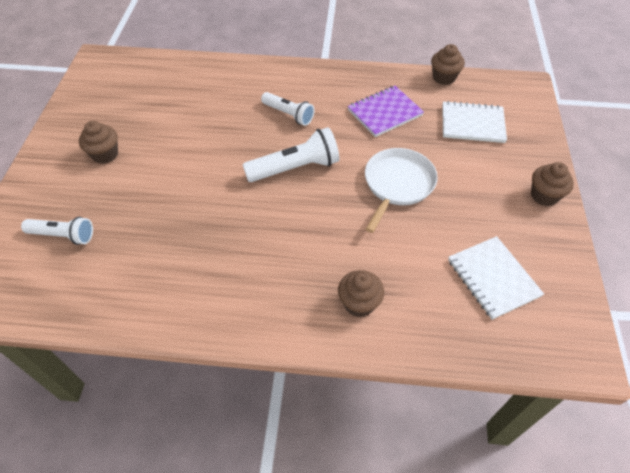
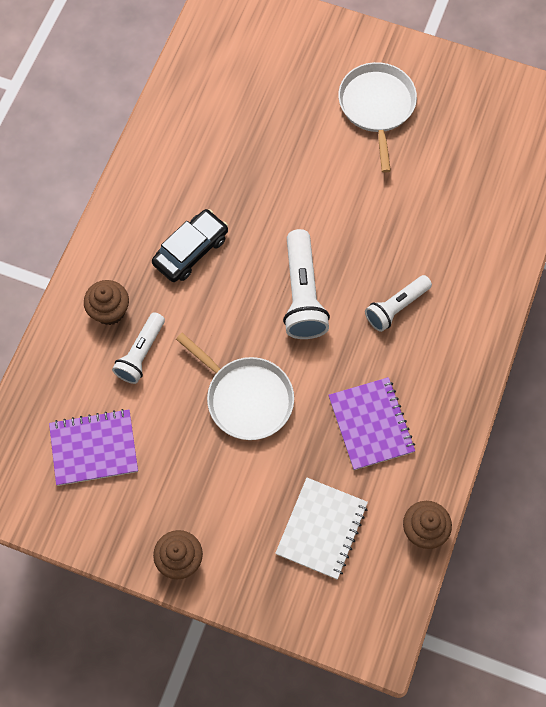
camera: 105 degrees right, 15 degrees up
white flashlight [21,217,93,245] -> white flashlight moved to [112,312,165,384]
brown cupcake [79,121,118,164] -> white pan [338,62,417,173]
white notebook [448,236,544,320] -> purple notebook [49,409,138,486]
none -> black car [152,209,228,282]

